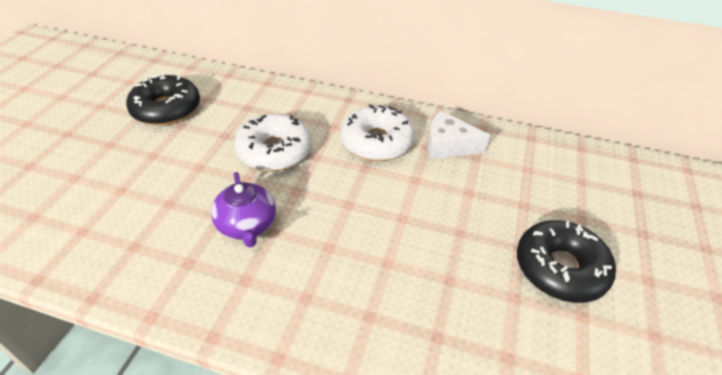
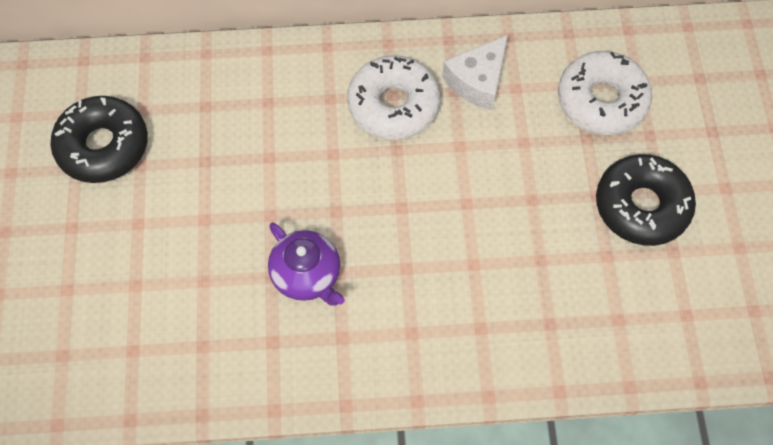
camera: 20 degrees left, 20 degrees up
white donut [234,114,311,171] -> white donut moved to [558,51,652,135]
white cheese [428,111,490,159] -> white cheese turned 45 degrees counterclockwise [442,35,508,110]

